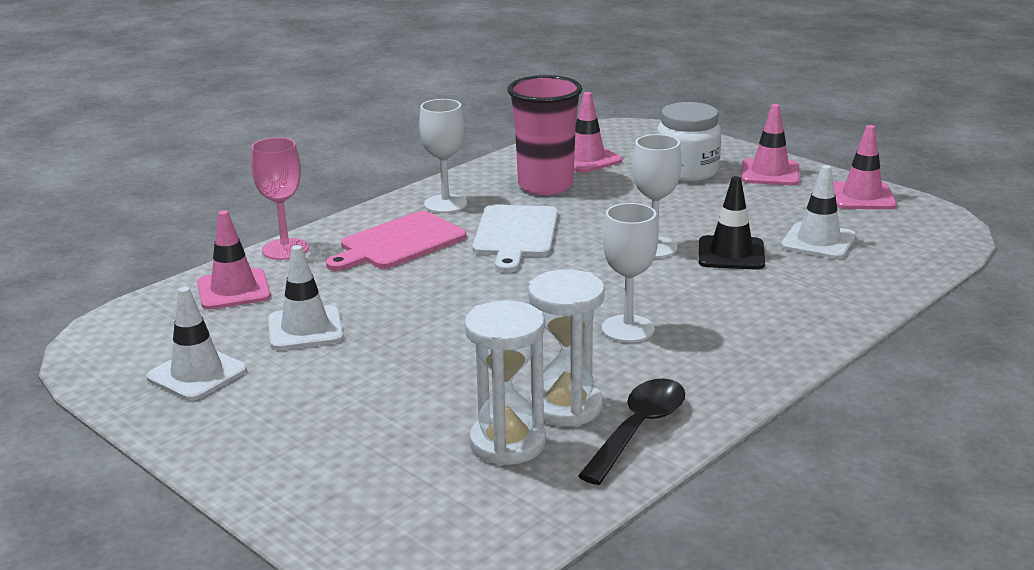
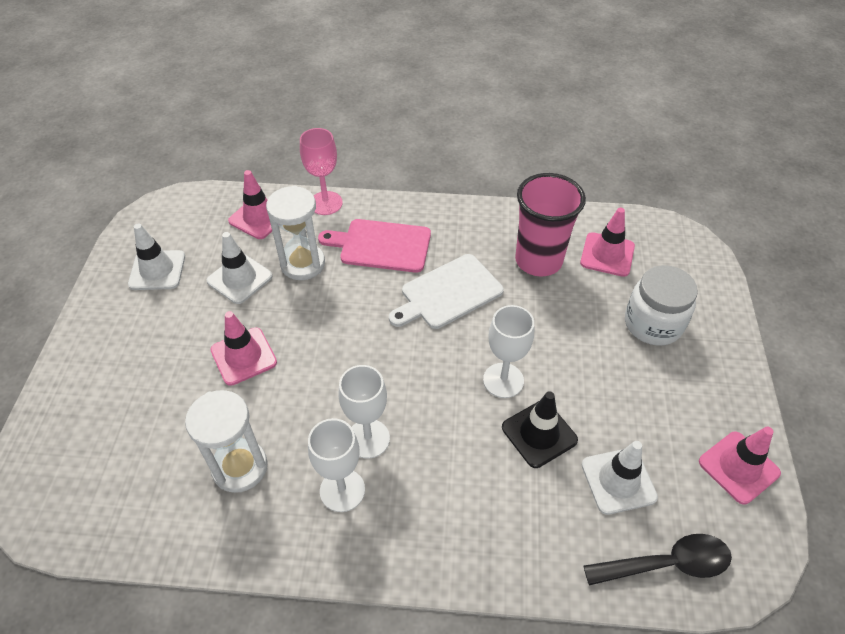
camera: 50 degrees right, 25 degrees up
white goblet [419,99,467,213] -> white goblet moved to [308,418,365,512]
white hourglass [464,300,546,466] -> white hourglass moved to [266,185,325,280]
black spoon [578,379,685,485] -> black spoon moved to [584,534,732,585]
pink traffic cone [741,104,799,185] -> pink traffic cone moved to [210,311,277,386]

